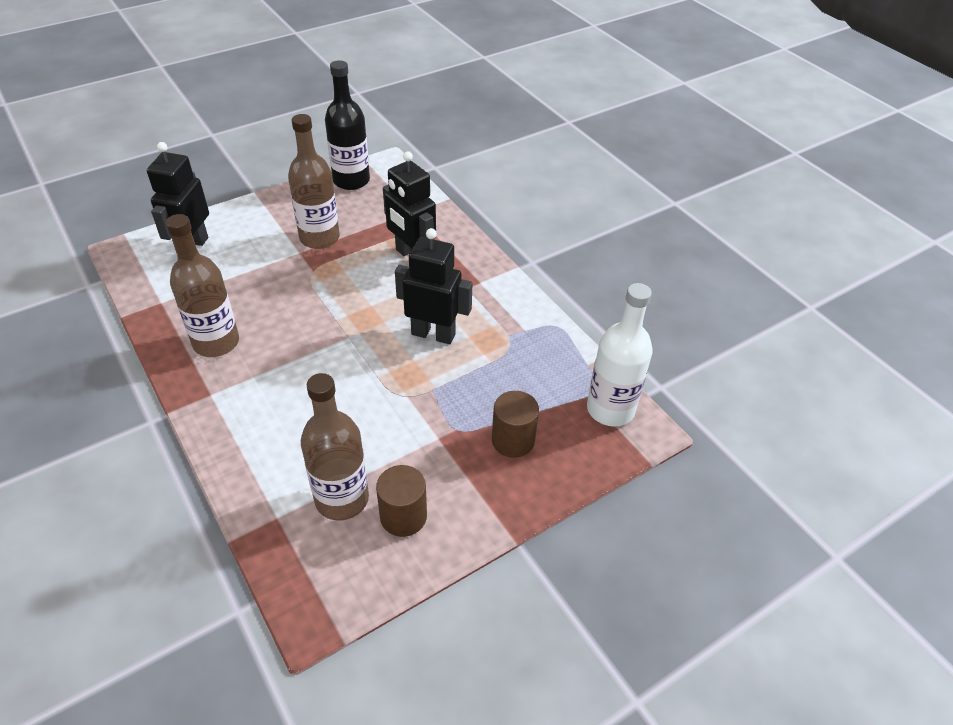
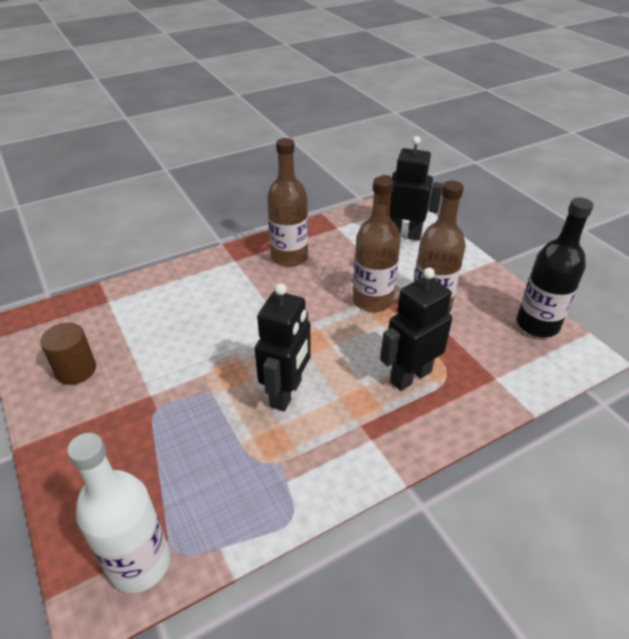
camera: 95 degrees right, 5 degrees down
brown bottle [301,373,369,521] -> brown bottle moved to [353,176,401,312]
brown cylinder [492,391,539,458] -> none

